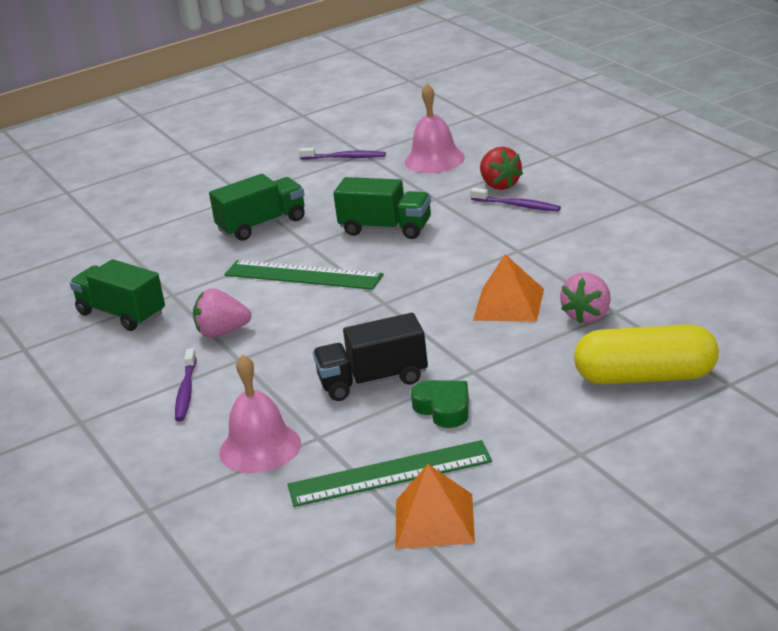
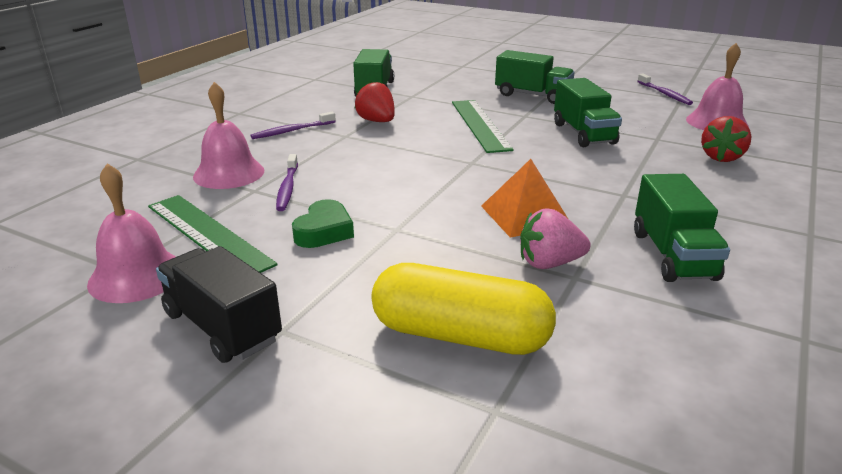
camera: 55 degrees right, 0 degrees up
pink strawberry [193,288,252,338] -> red strawberry [354,81,395,122]
black truck [313,313,428,401] -> black truck moved to [156,246,282,363]
orange pyramid [395,464,475,549] -> pink bell [87,163,176,303]
purple toothbrush [470,188,561,212] -> purple toothbrush moved to [276,154,298,211]
yellow capsule [574,324,719,384] -> yellow capsule turned 45 degrees counterclockwise [371,263,556,355]
none -> green truck [634,174,730,282]

